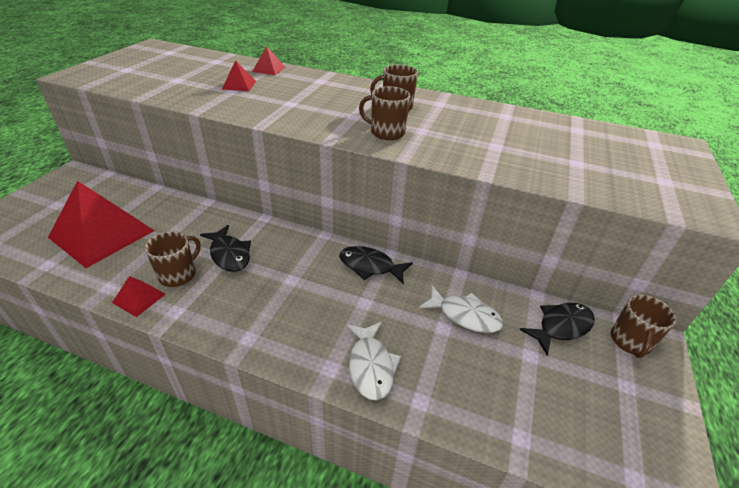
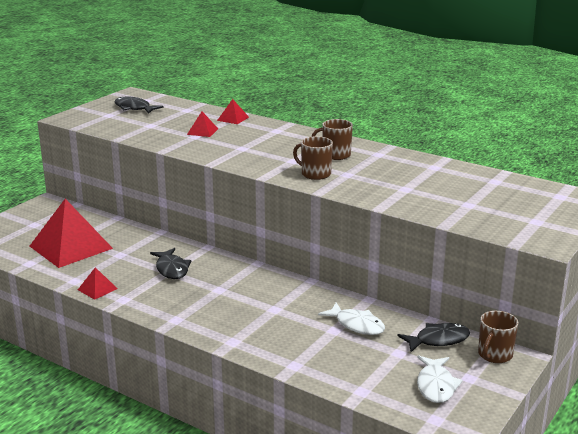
camera: 15 degrees right, 15 degrees down
brown mug [145,231,201,287] -> none
black fish [339,246,413,284] -> black fish moved to [115,97,164,114]
white fish [346,322,401,400] -> white fish moved to [417,355,463,403]

